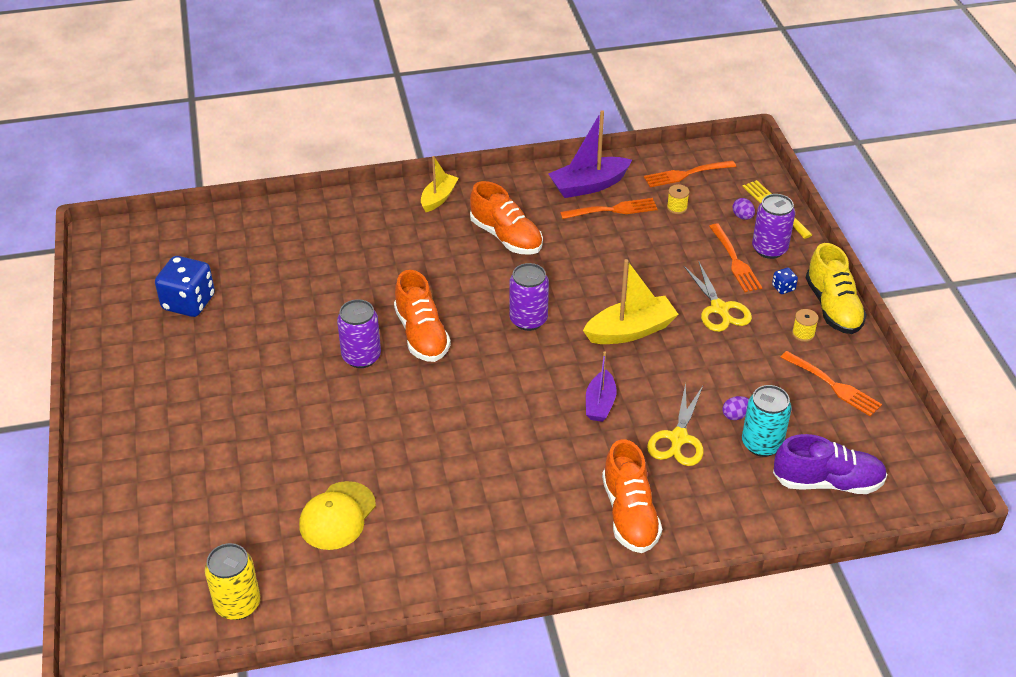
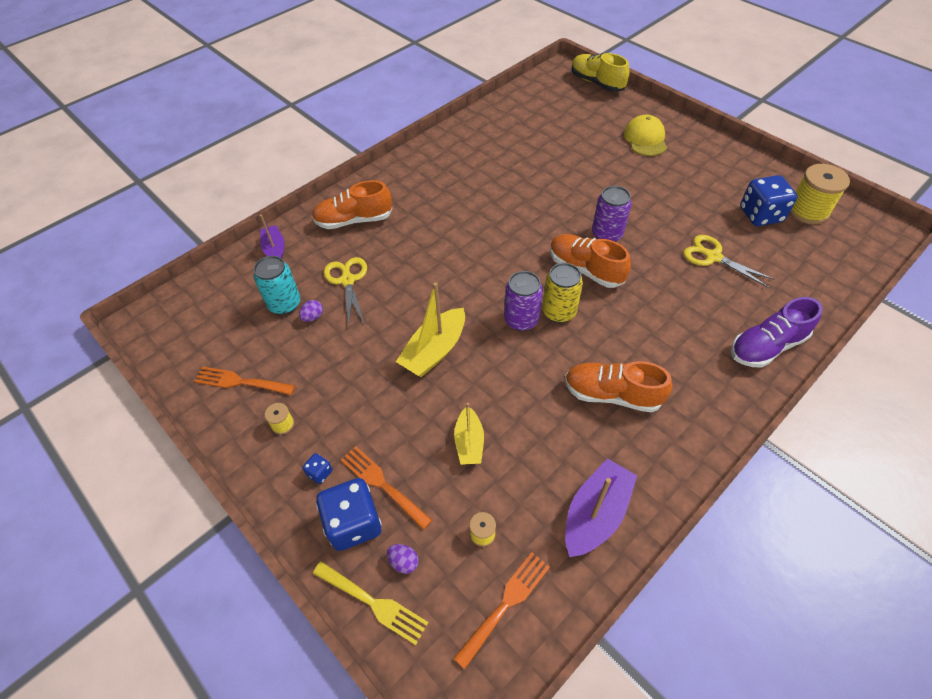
camera: 150 degrees right, 10 degrees up
yellow can [205,543,260,620] -> yellow can moved to [542,263,583,323]
yellow cap [299,481,376,550] -> yellow cap moved to [624,115,667,156]
yellow boat [421,156,459,212] -> yellow boat moved to [454,403,484,465]
orange fork [560,198,657,219] -> none
purple boat [586,351,617,422] -> purple boat moved to [260,214,285,258]
orange shoe [602,439,662,553] -> orange shoe turned 60 degrees counterclockwise [312,180,393,229]
yellow scissors [684,262,752,332] -> yellow scissors moved to [683,235,774,288]
purple can [752,194,795,259] -> blue dice [316,478,382,551]
purple shoe [773,434,888,494] -> purple shoe moved to [731,297,823,368]
yellow shoe [806,243,867,334] -> yellow shoe moved to [571,53,629,92]
none -> yellow spool [790,164,850,224]

